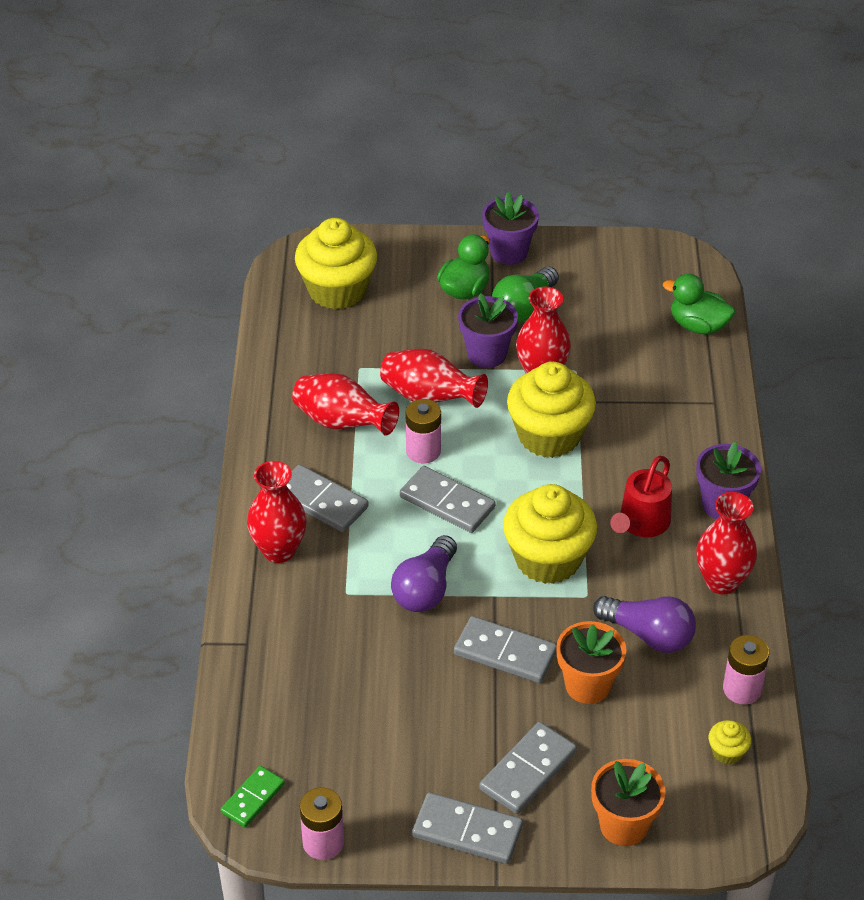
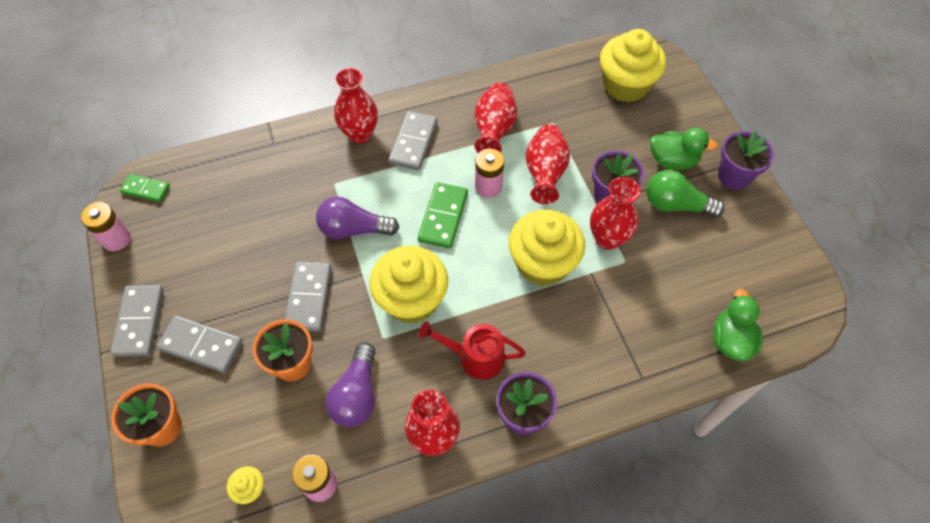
camera: 70 degrees right, 15 degrees up
grey domino [400,466,495,533] -> green domino [418,182,468,248]

